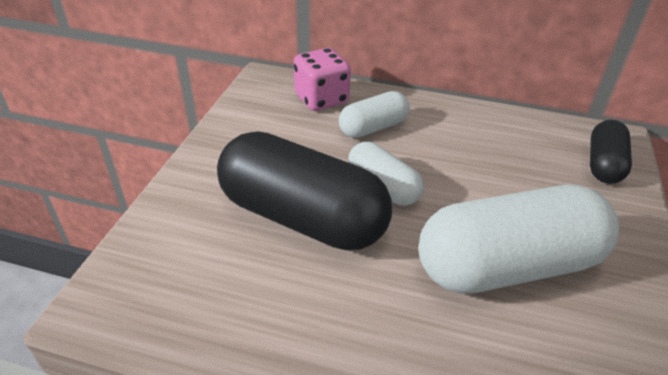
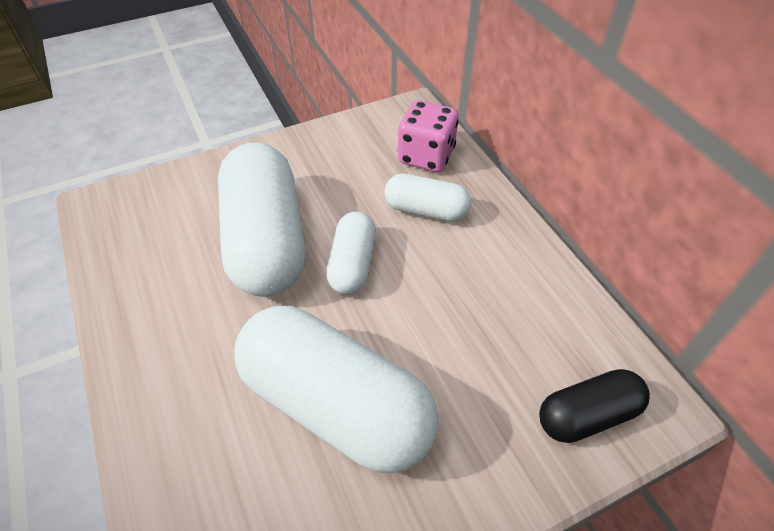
camera: 50 degrees right, 10 degrees up
black capsule [217,131,392,250] -> white capsule [218,143,305,297]

